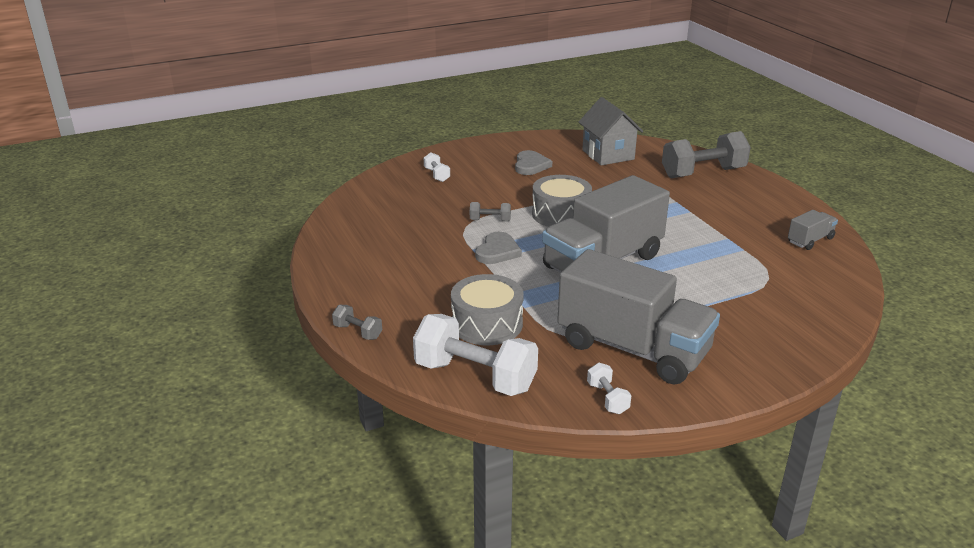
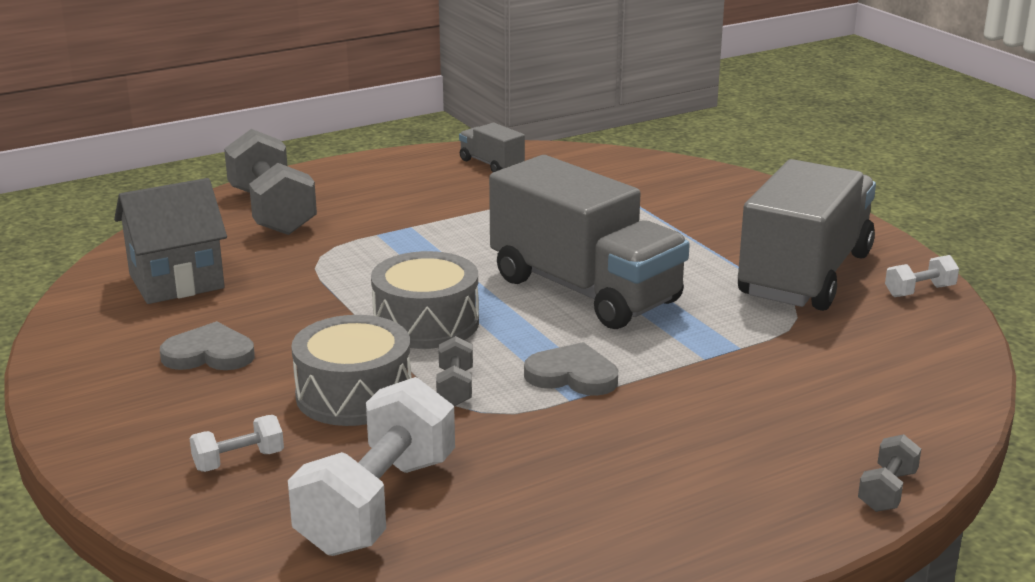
camera: 95 degrees left, 5 degrees down
white dumbbell [413,314,538,396] -> white dumbbell moved to [288,377,455,556]
grey drum [451,274,523,345] -> grey drum moved to [291,315,411,426]

